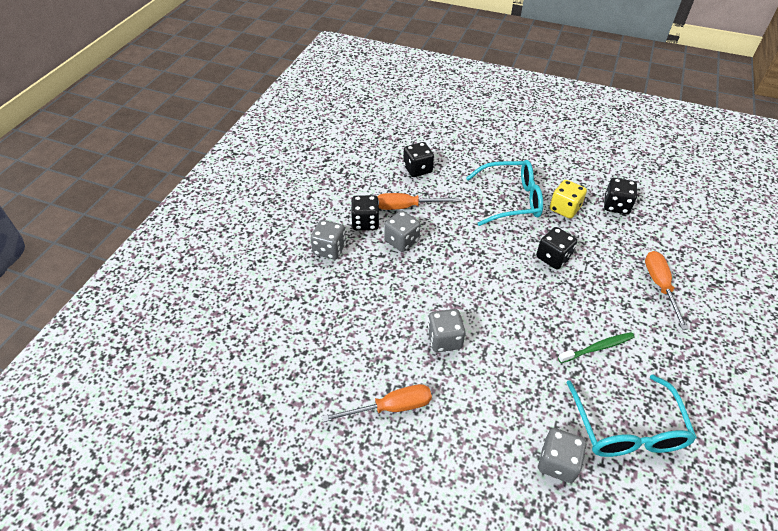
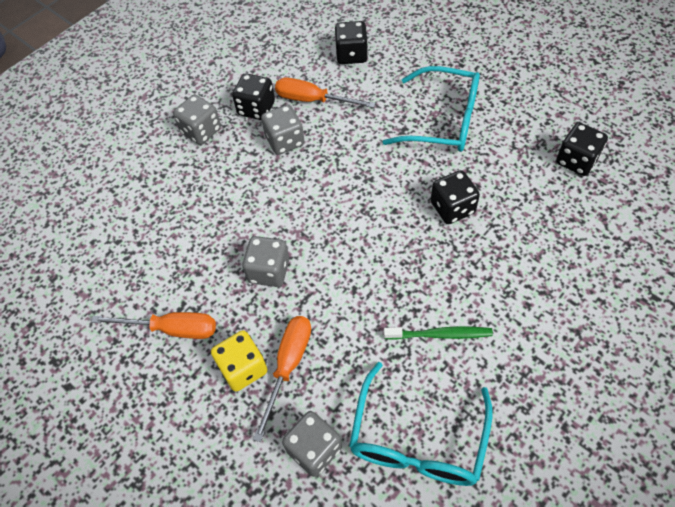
camera: 25 degrees right, 10 degrees up
yellow dice [550,180,587,219] -> yellow dice moved to [211,330,267,392]
orange screwdriver [645,251,688,329] -> orange screwdriver moved to [253,316,311,442]

